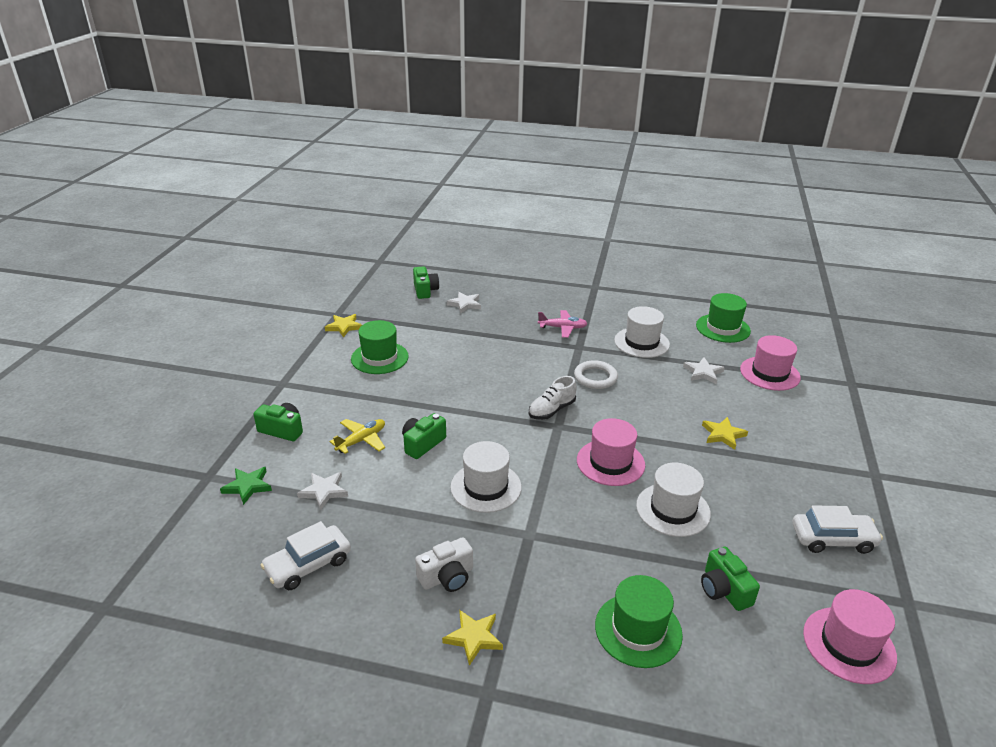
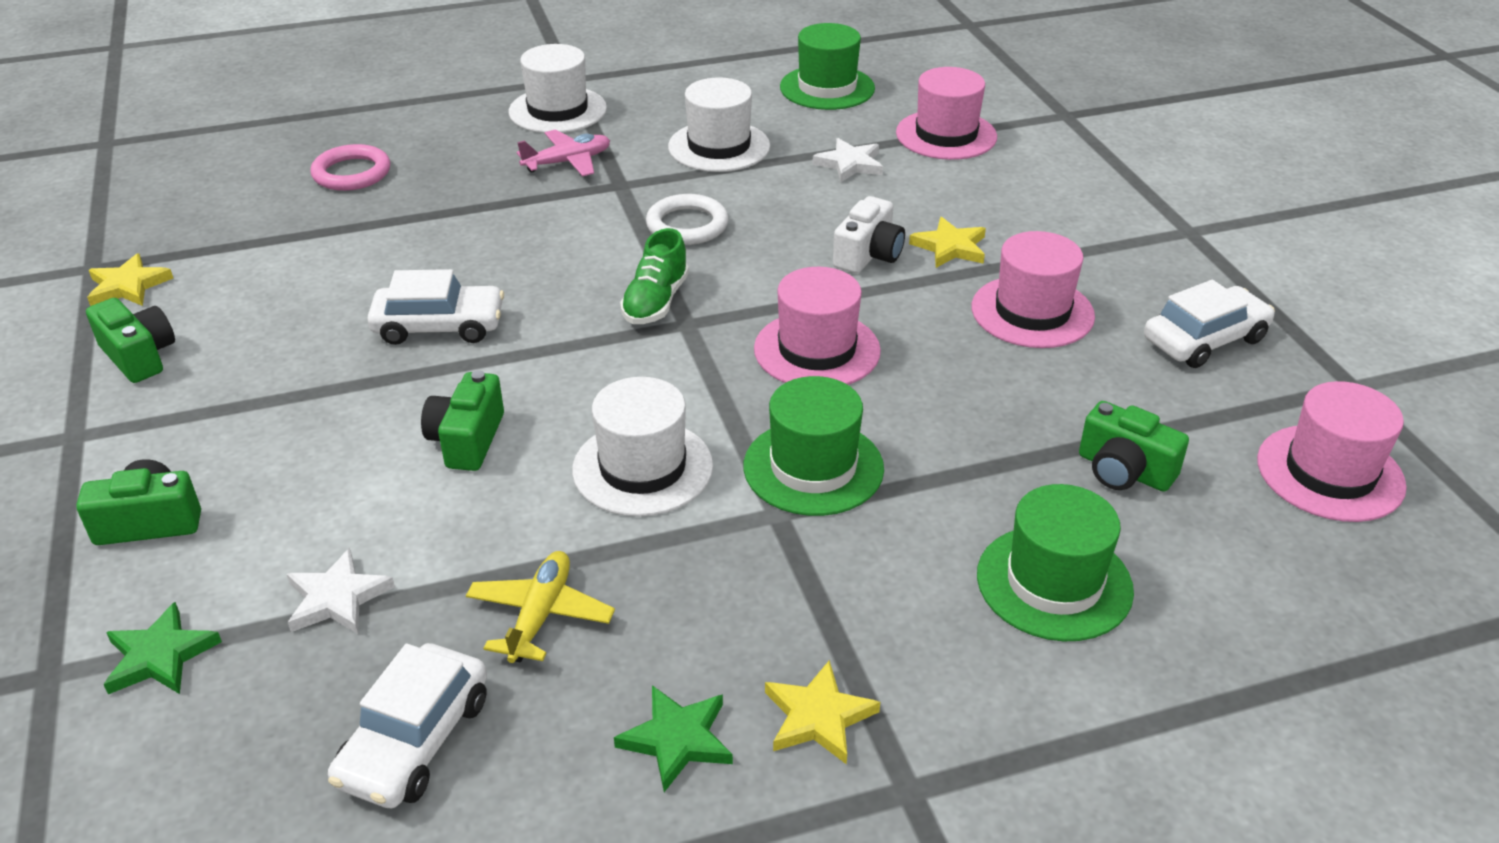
camera: 30 degrees left, 5 degrees up
yellow plane [330,419,385,454] -> yellow plane moved to [466,551,615,663]
green hat [351,320,409,374] -> green hat moved to [743,376,884,516]
green camera [413,266,439,299] -> green camera moved to [86,298,175,383]
white camera [415,537,473,592] -> white camera moved to [833,196,905,273]
white star [447,292,481,313] -> pink ring [310,144,391,191]
white shoe [529,376,577,420] -> green shoe [620,228,689,324]
white hat [636,463,711,537] -> white hat moved to [509,44,607,133]
none -> white car [367,269,504,345]
none -> green star [614,685,733,792]
none -> pink hat [972,231,1095,348]

